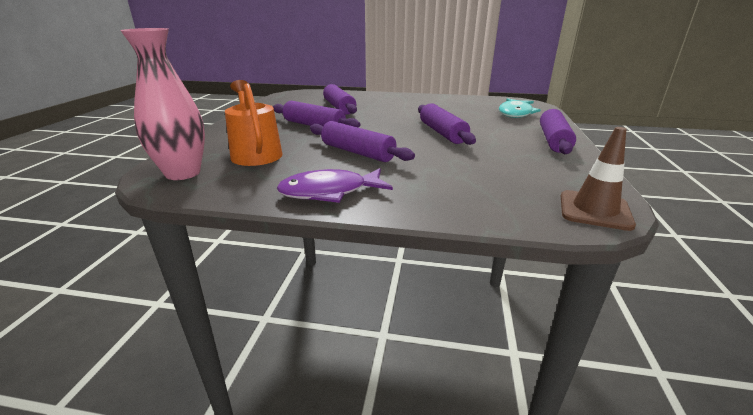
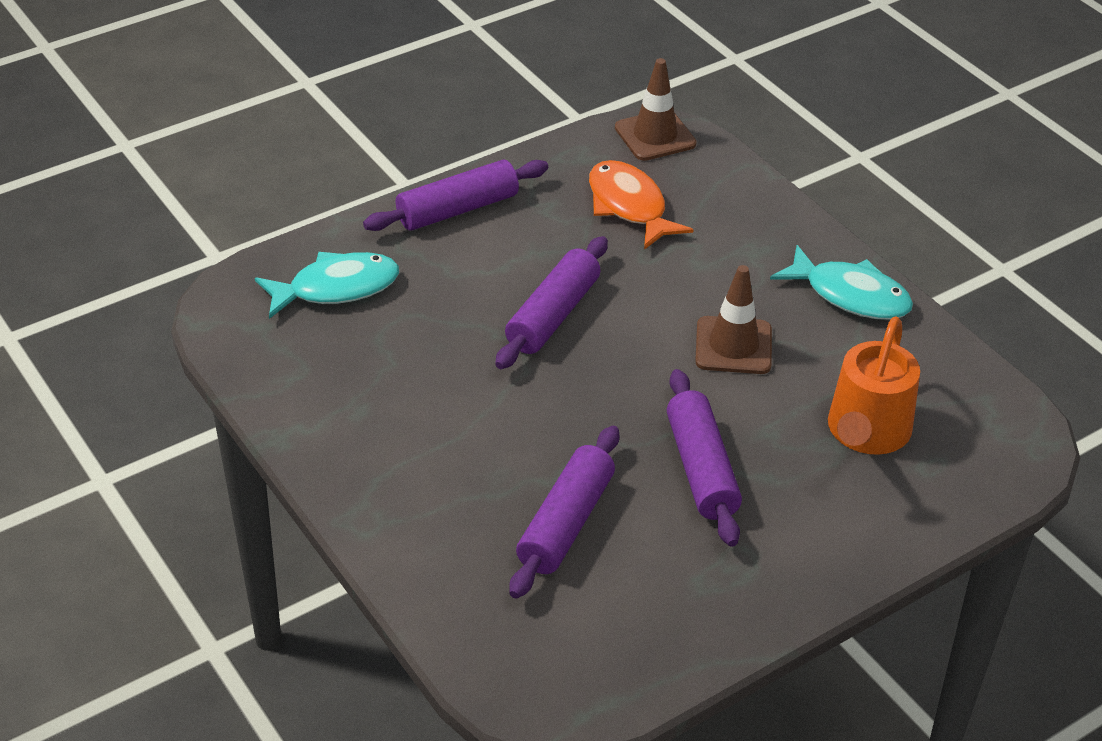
camera: 135 degrees left, 15 degrees up
pink vase [120,28,205,180] -> none
purple fish [276,168,393,203] -> turquoise fish [770,245,913,320]
purple rolling pin [310,121,415,162] -> brown traffic cone [695,265,772,374]
none -> orange fish [589,160,694,250]

